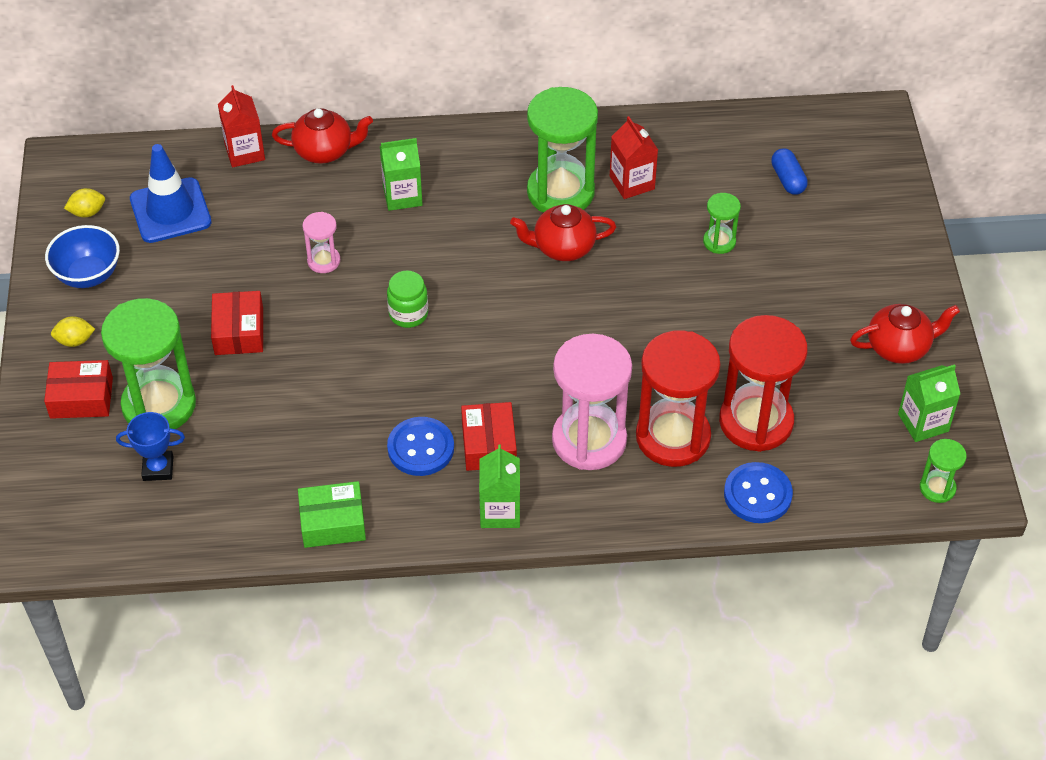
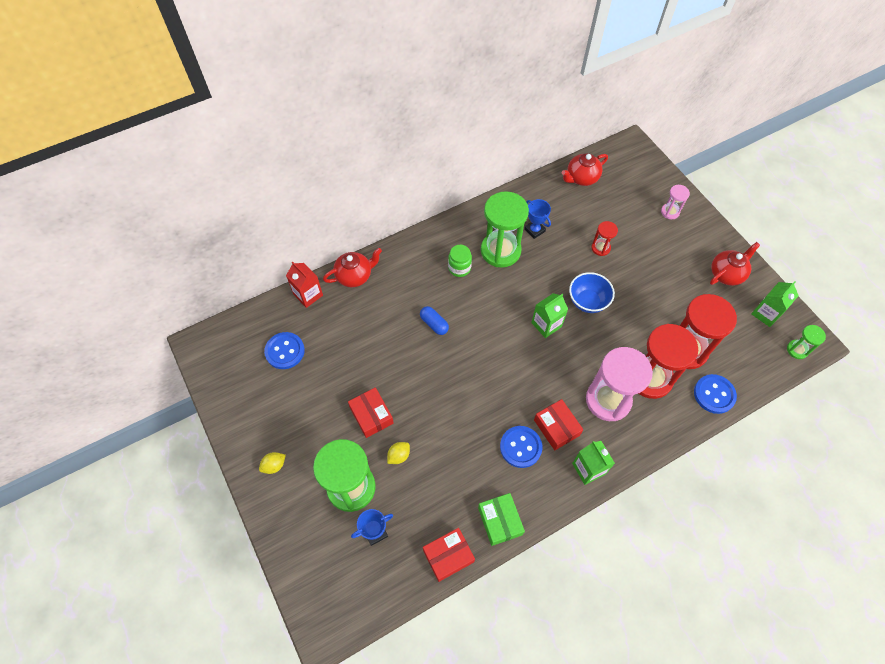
camera: 25 degrees left, 10 degrees up
red box [44,360,113,419] -> red box moved to [423,528,475,582]
blue bowl [45,225,120,288] -> blue bowl moved to [569,272,615,313]
yellow lemon [64,188,105,217] -> yellow lemon moved to [387,442,410,464]
blue traffic cone [130,144,211,243] -> blue button [264,332,305,369]
green box [298,481,366,548] -> green box turned 75 degrees counterclockwise [478,493,525,546]
pink hourglass [302,212,340,273] -> pink hourglass moved to [661,185,690,219]
green carton [380,138,423,211] -> green carton moved to [531,293,568,338]
green jar [387,271,428,328] -> green jar moved to [448,245,472,277]
red teapot [510,204,616,261] -> red teapot moved to [561,153,608,186]
red carton [610,116,658,199] -> blue trophy [524,199,551,239]
green hourglass [703,193,741,254] -> red hourglass [591,221,618,256]
blue capsule [771,148,808,195] -> blue capsule moved to [420,306,449,335]

